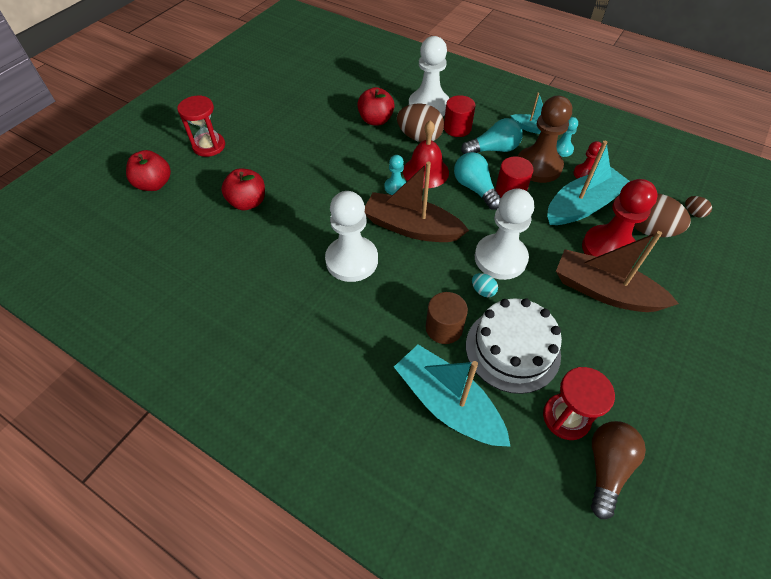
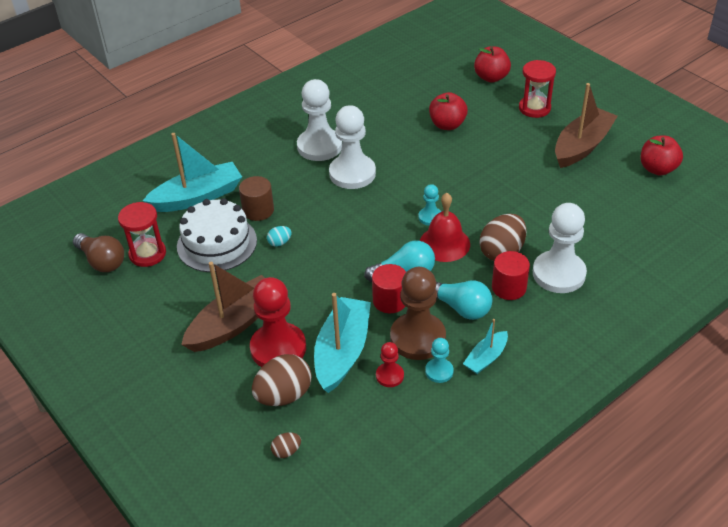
camera: 110 degrees right, 10 degrees down
red apple [357,87,395,125] -> red apple moved to [641,136,683,176]
brown boat [364,161,469,242] -> brown boat moved to [555,83,618,168]
turquoise light bulb [461,118,523,154] -> turquoise light bulb turned 60 degrees counterclockwise [436,280,492,320]
white pawn [475,189,534,280] -> white pawn moved to [297,79,342,161]
turquoise boat [547,141,630,225] -> turquoise boat turned 150 degrees counterclockwise [314,293,371,393]

